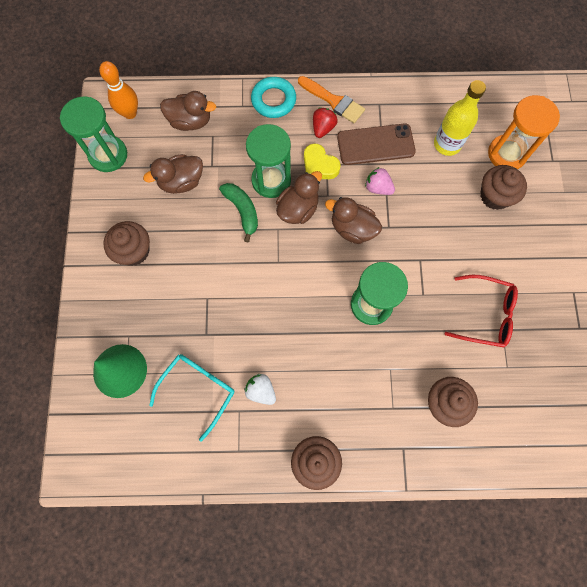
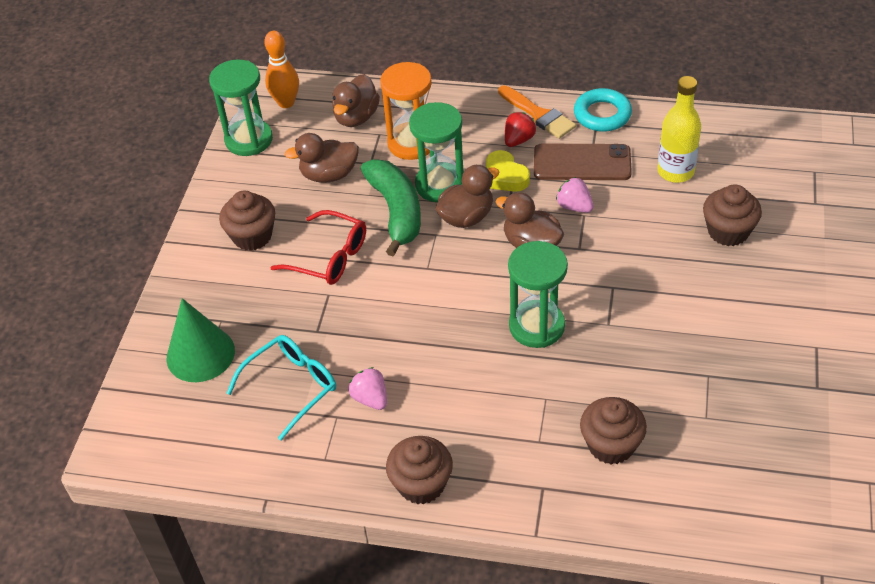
camera: 15 degrees right, 25 degrees down
brown duck [160,91,216,131] -> brown duck turned 90 degrees clockwise [332,74,380,127]
green banana [219,183,258,242] -> green banana [361,159,421,256], size x1.52
white strawberry [244,374,276,405] -> pink strawberry [349,367,387,410]
turquoise ring [251,77,296,118] -> turquoise ring moved to [574,88,632,132]
red glasses [445,275,518,348] -> red glasses moved to [270,210,366,285]
orange hourglass [488,95,560,169] -> orange hourglass moved to [380,62,432,160]

